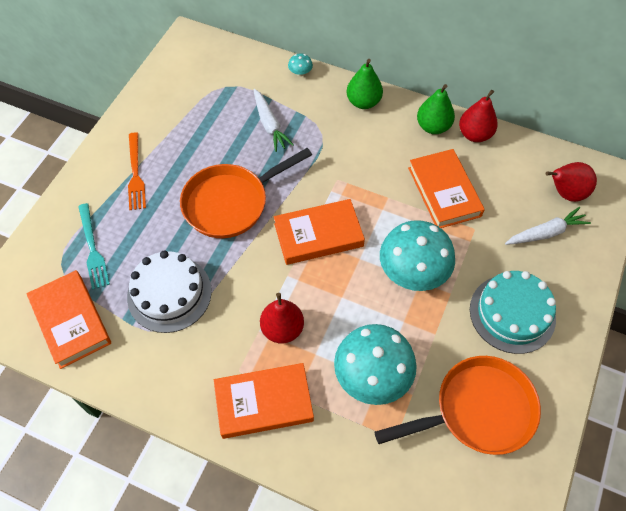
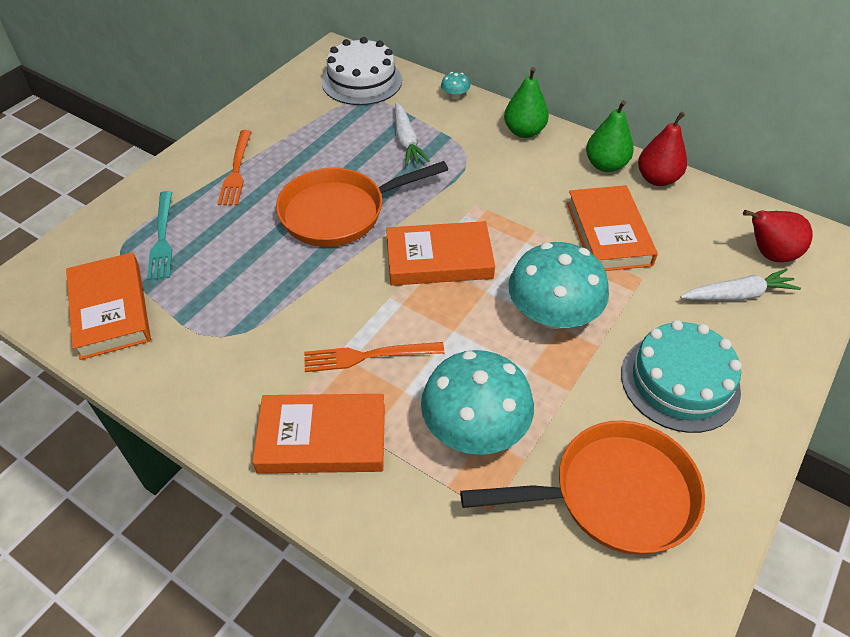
camera: 10 degrees right, 10 degrees down
white cake [127,251,212,333] -> white cake moved to [322,37,402,105]
red pear [260,293,304,344] -> orange fork [304,342,445,372]

